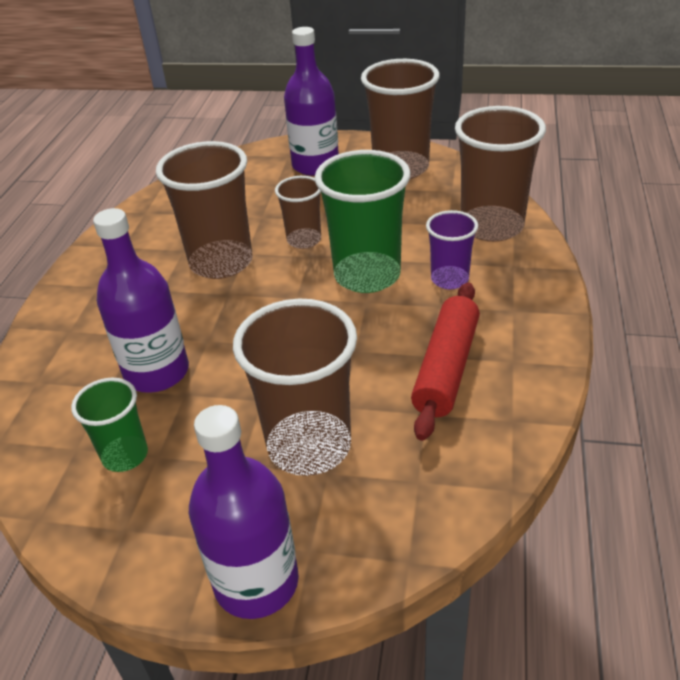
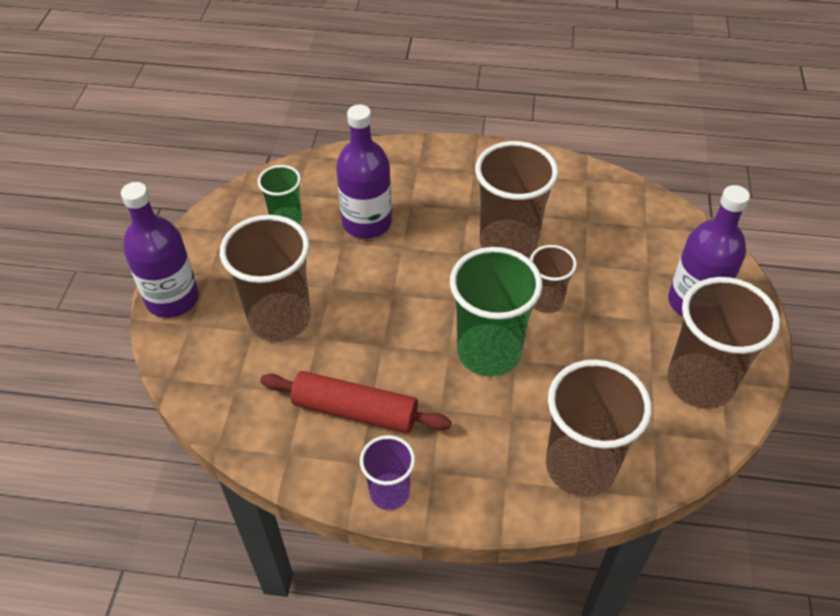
camera: 85 degrees right, 10 degrees up
purple cup [426,210,478,289] -> purple cup moved to [360,435,415,510]

